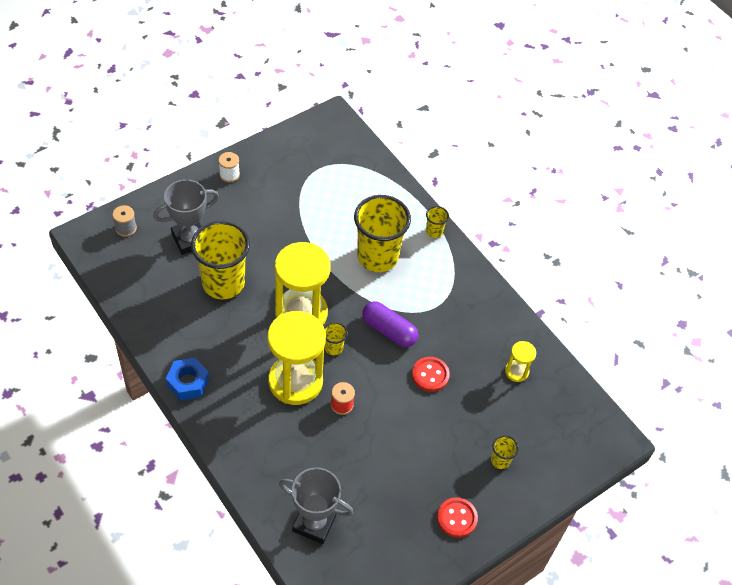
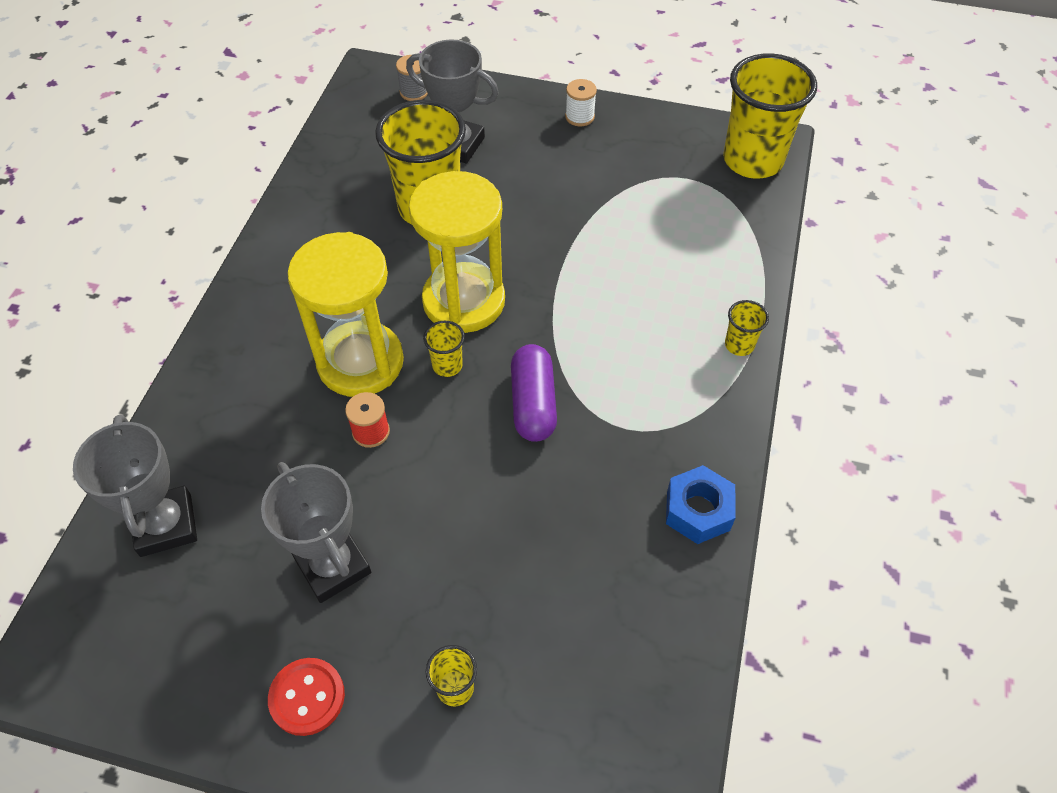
camera: 55 degrees right, 0 degrees up
blue nut [166,358,209,401] -> blue nut moved to [666,465,735,544]
yellow cup [354,195,411,272] -> yellow cup moved to [723,53,817,179]
red button [412,357,450,392] -> none
yellow hourglass [505,341,536,382] -> none
none -> grey trophy [261,462,371,603]

